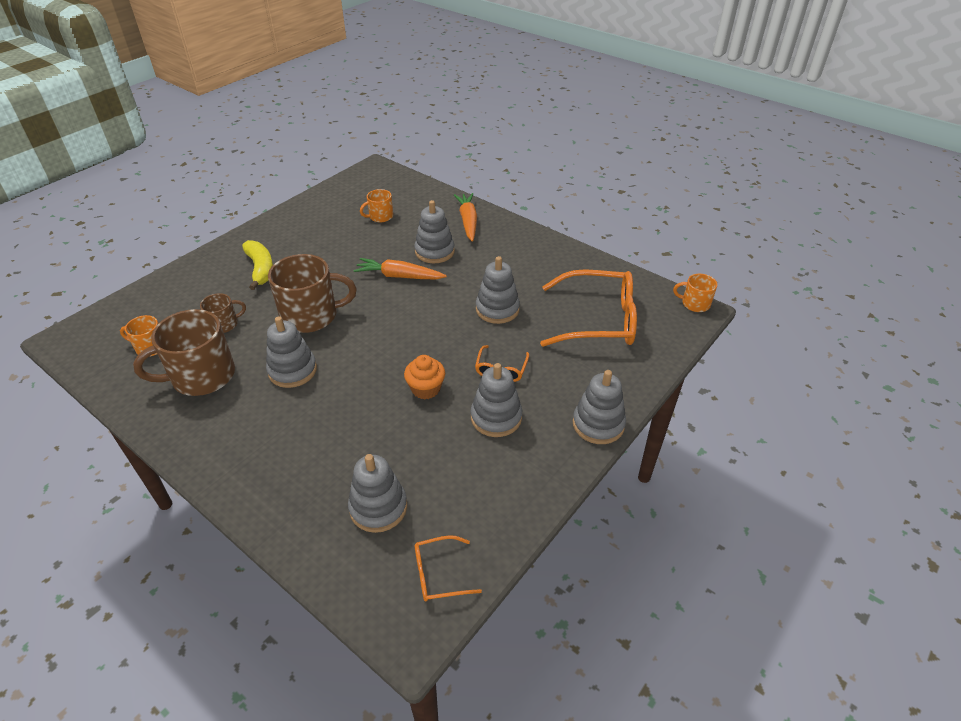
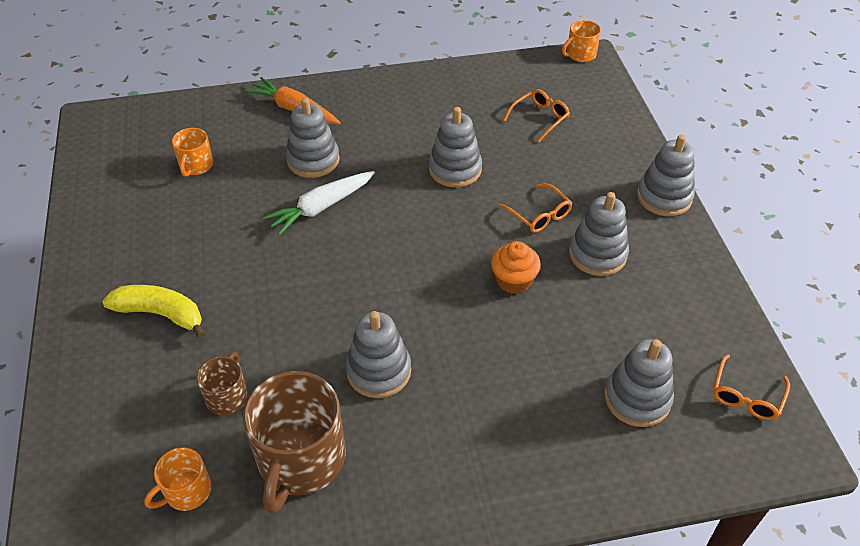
camera: 50 degrees left, 5 degrees up
brown mug [268,254,357,333] -> none
orange carrot [354,258,447,280] -> white carrot [263,171,375,236]
orange glasses [540,269,637,347] -> orange glasses [504,89,570,142], size x0.46

